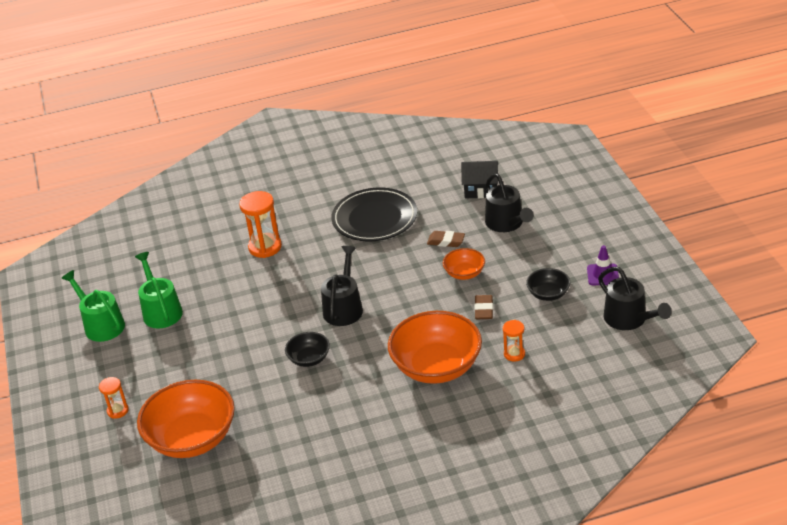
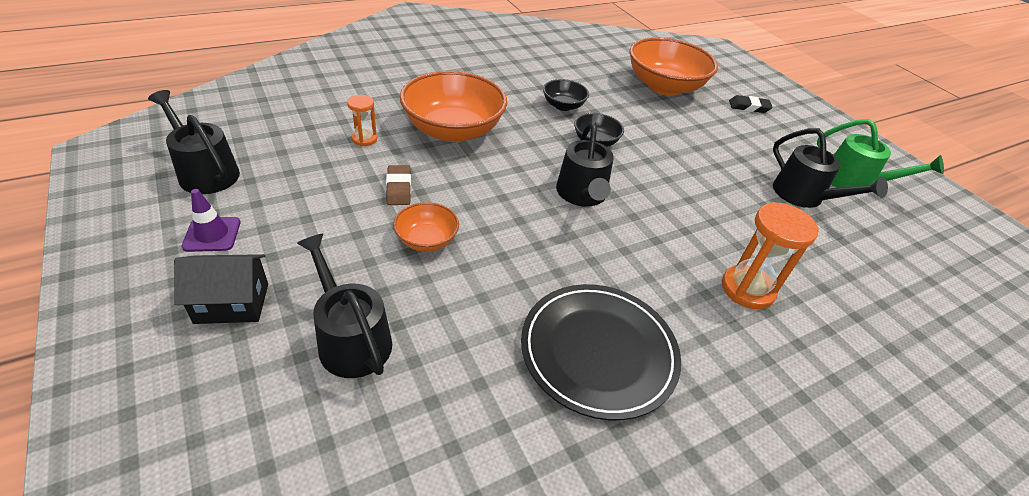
camera: 160 degrees right, 5 degrees up
orange hourglass [99,377,129,419] -> black eraser [729,95,773,113]
green watering can [135,252,183,328] -> black watering can [773,128,888,208]
brown eraser [427,231,465,247] -> none
black house [461,161,498,198] -> black house moved to [174,254,268,324]
black bowl [526,268,570,301] -> black bowl moved to [543,79,589,111]

